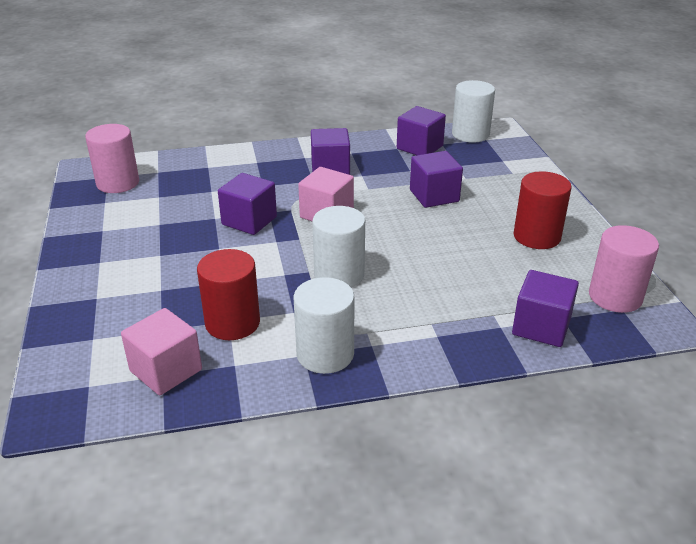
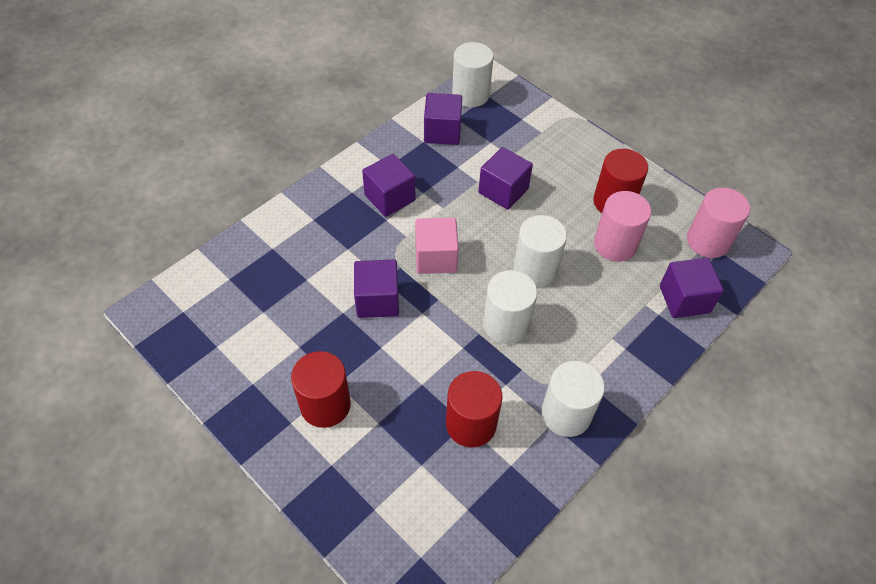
camera: 35 degrees left, 20 degrees up
pink cylinder [85,124,139,193] -> pink cylinder moved to [594,191,651,262]
pink cube [121,308,202,395] -> none
none -> red cylinder [291,351,351,428]
none -> white cylinder [513,215,567,287]

